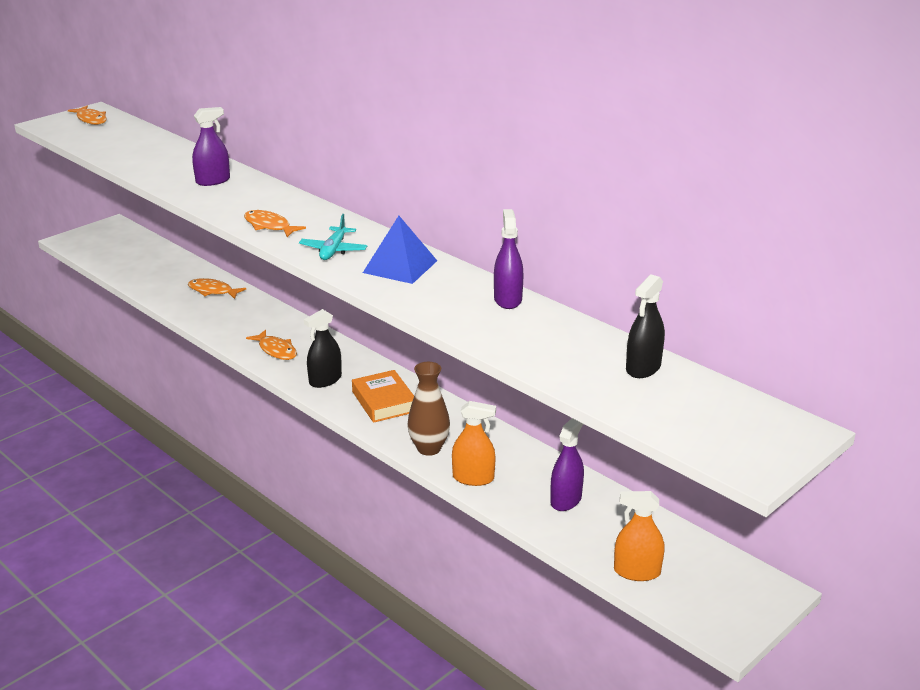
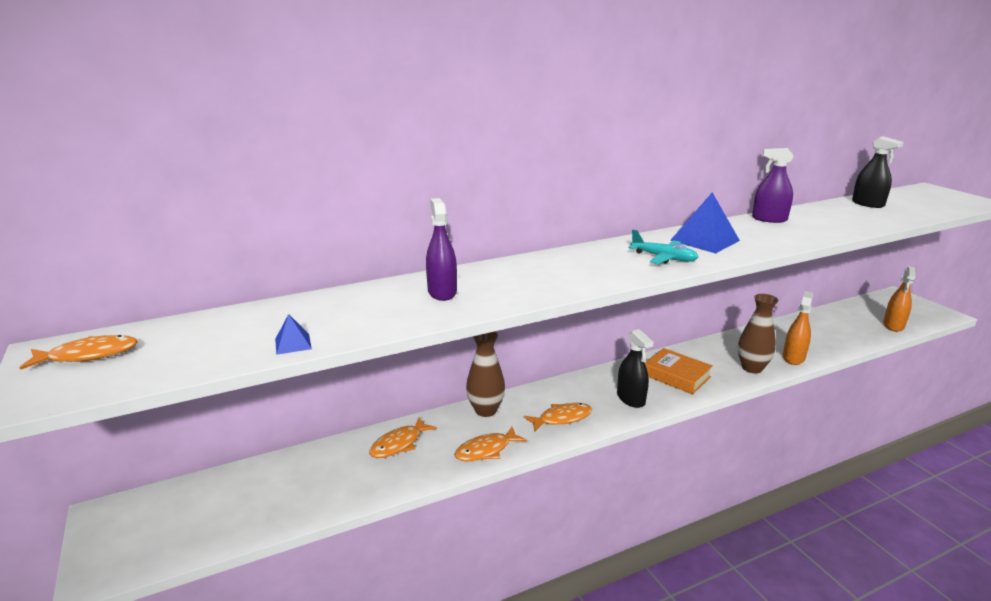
camera: 70 degrees left, 5 degrees down
orange fish [244,210,306,237] -> orange fish moved to [454,427,527,461]
orange book [352,370,414,423] -> orange book turned 45 degrees clockwise [645,348,713,394]
purple spray bottle [550,418,584,511] -> none
none -> blue pyramid [275,314,312,355]
none -> brown vase [466,332,505,417]

